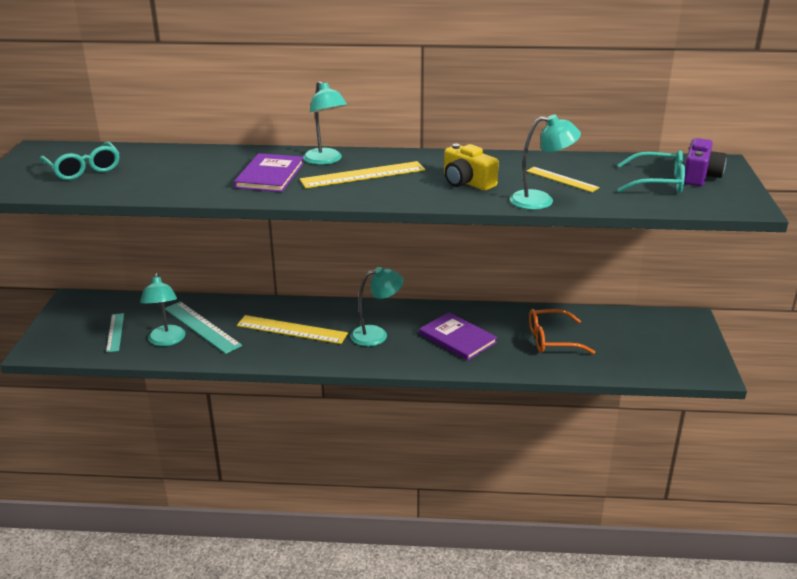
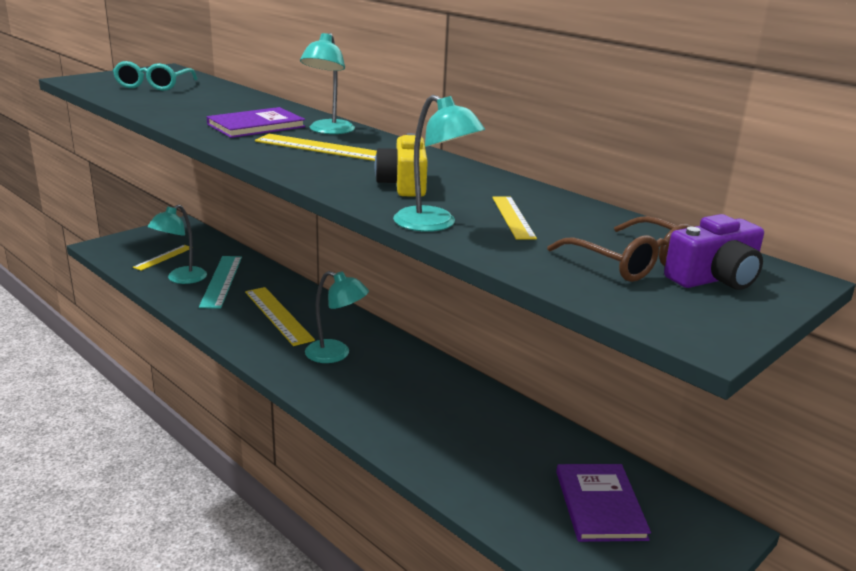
camera: 40 degrees right, 5 degrees down
turquoise ruler [106,313,124,352] -> yellow ruler [133,245,189,271]
purple book [419,312,497,361] -> purple book moved to [556,464,651,542]
orange glasses [529,309,595,354] -> none
turquoise glasses [617,150,685,193] -> brown glasses [547,216,692,282]

